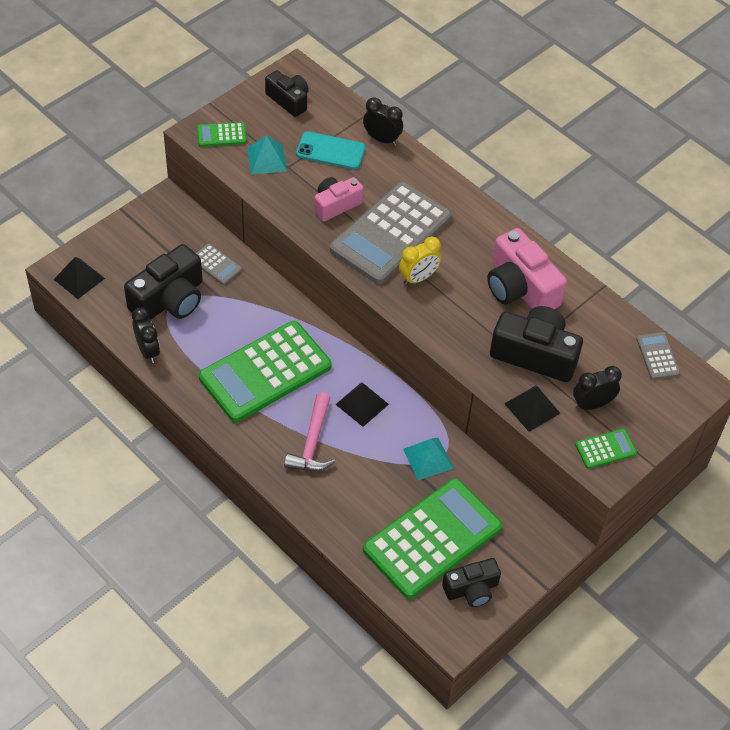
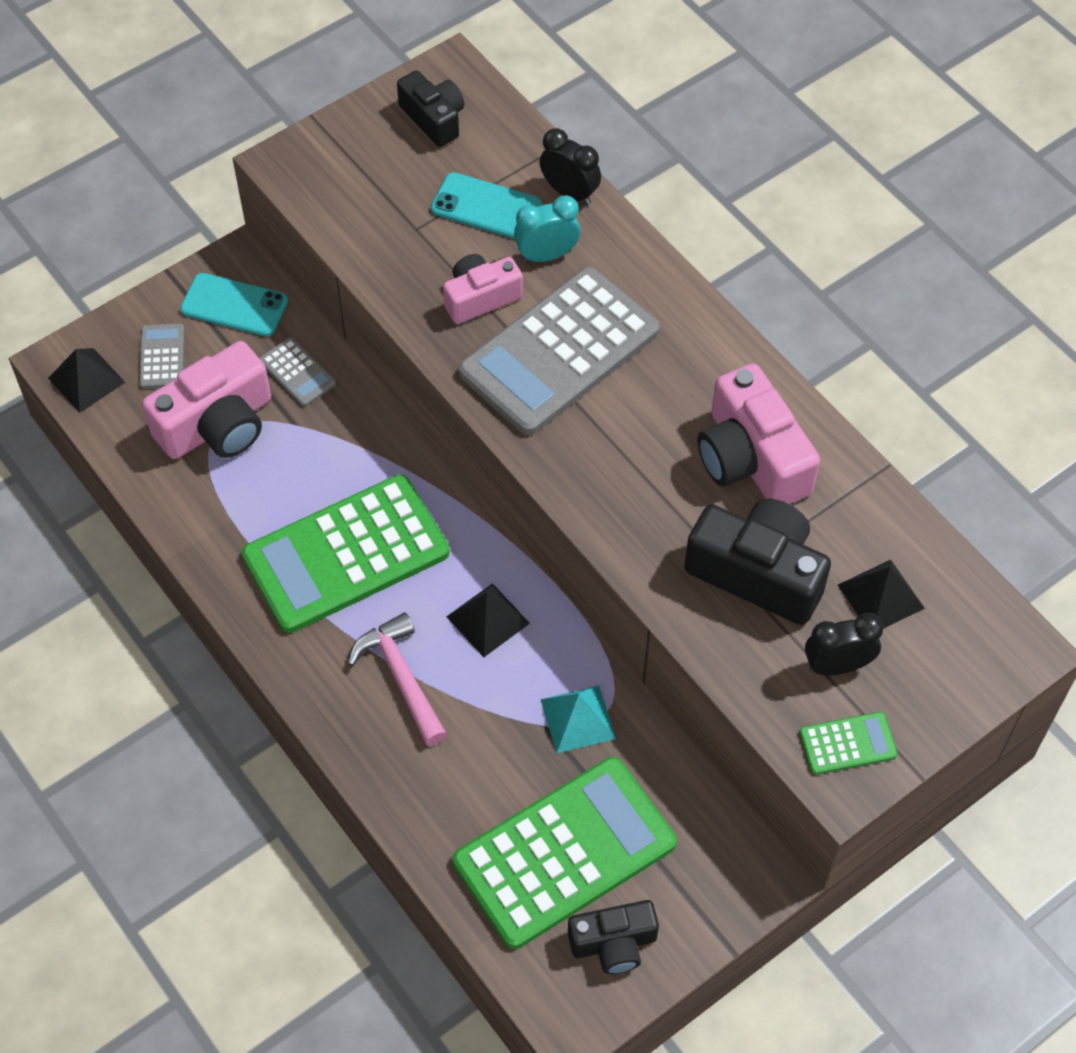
camera: 10 degrees right, 5 degrees up
black camera [124,244,202,320] -> pink camera [142,341,271,459]
black clock [132,307,160,363] -> none
green calculator [197,122,247,147] -> none
turquoise pyramid [247,135,287,174] -> none
pink hammer [284,392,336,471] -> pink hammer turned 135 degrees clockwise [348,612,447,746]
yellow clock [399,236,441,285] -> none
black pyramid [504,386,561,432] -> black pyramid moved to [838,560,925,629]
grey calculator [636,332,680,380] -> grey calculator moved to [139,323,184,389]
none -> turquoise phone [180,273,288,337]
none -> turquoise clock [514,195,581,263]

